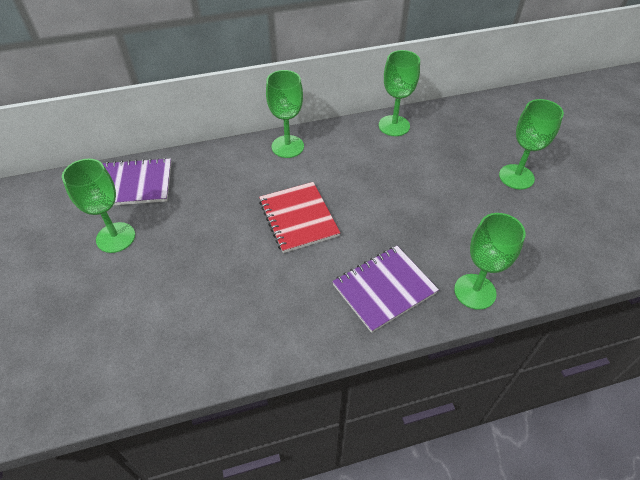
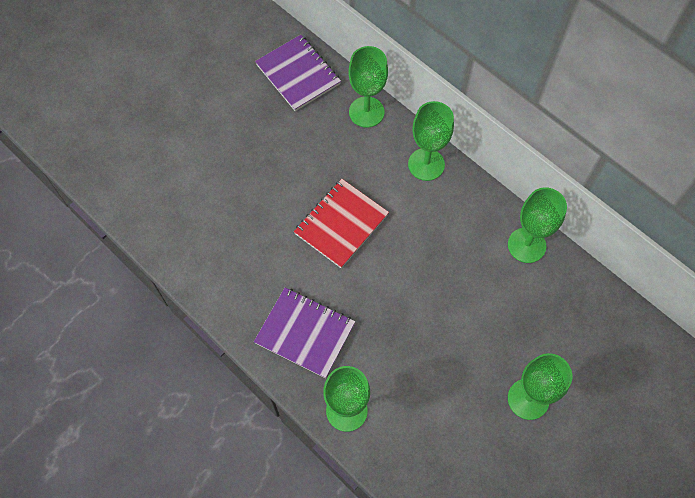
camera: 60 degrees right, 15 degrees up
green goblet [62,159,135,253] -> green goblet moved to [349,46,388,128]

